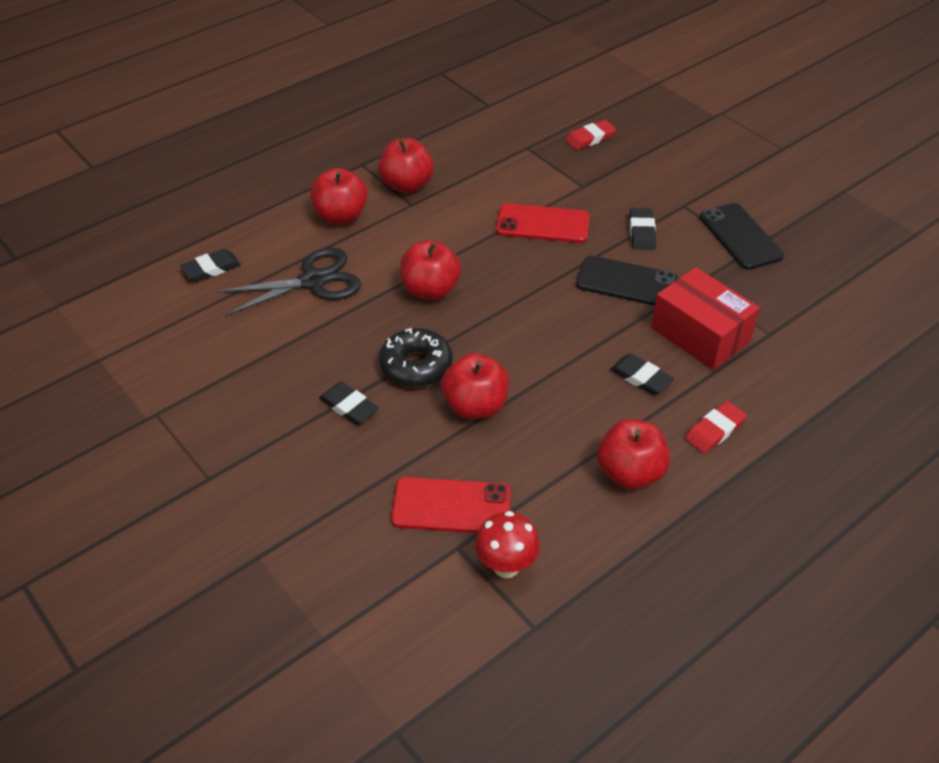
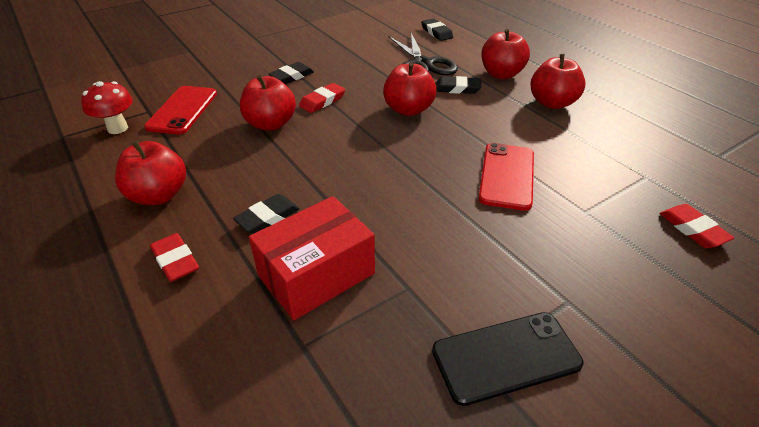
camera: 95 degrees right, 5 degrees down
black donut [379,328,453,387] -> red eraser [299,83,345,113]
black phone [576,256,678,306] -> none
black eraser [629,208,656,250] -> black eraser moved to [435,76,481,94]

